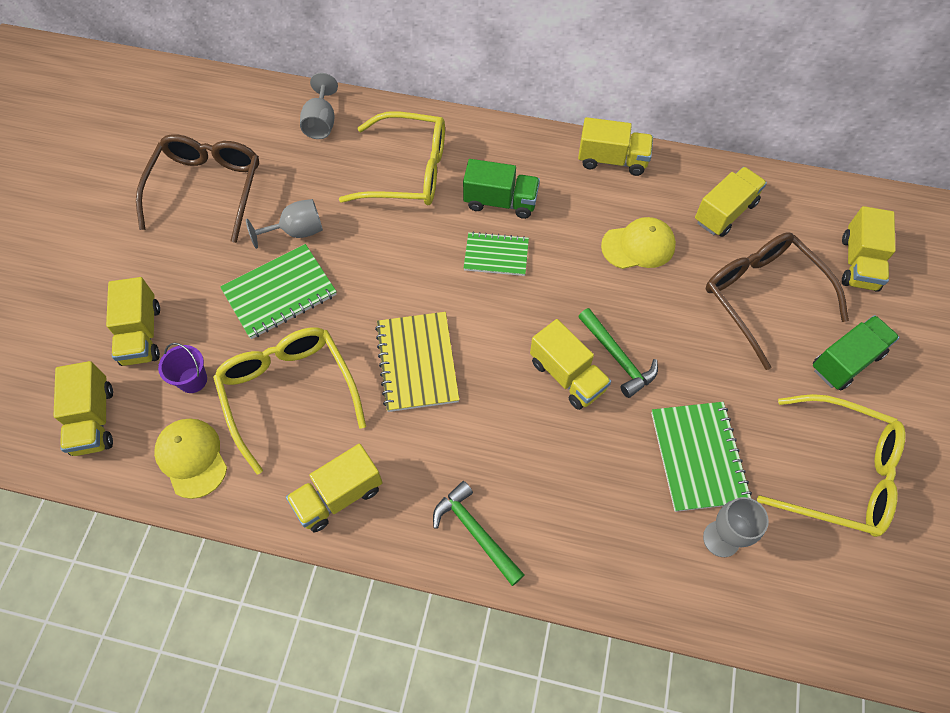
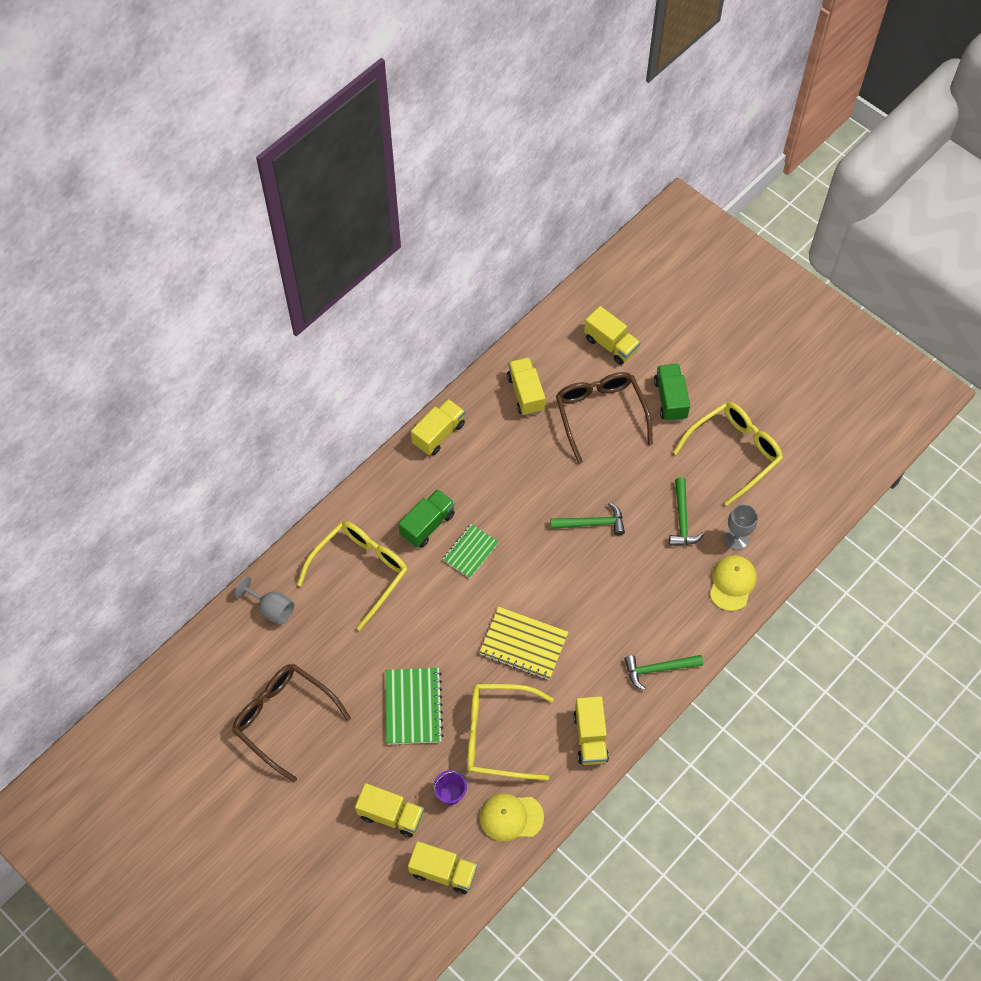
camera: 60 degrees left, 0 degrees up
grey goblet [246,199,323,249] -> none
yellow truck [530,319,611,410] -> none
yellow cap [601,217,676,269] -> yellow cap moved to [710,555,757,611]
green notebook [651,402,752,512] -> green hammer [669,478,704,546]
brown glasses [706,232,849,370] -> brown glasses turned 75 degrees clockwise [556,372,653,464]

